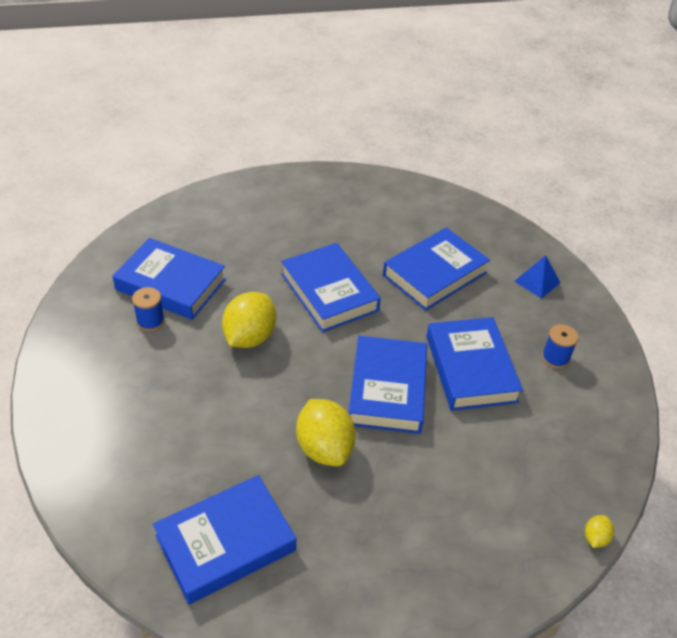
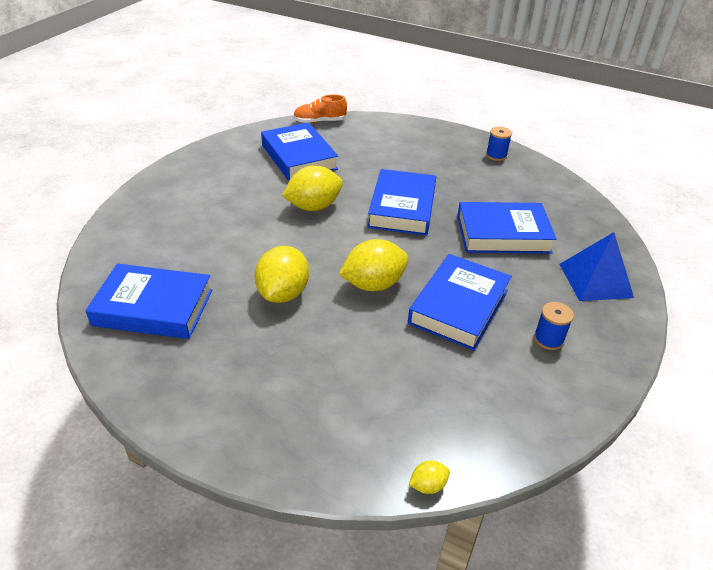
camera: 40 degrees right, 5 degrees down
blue spool [132,287,165,331] -> blue spool moved to [486,127,512,161]
blue book [349,336,427,434] -> yellow lemon [339,239,409,291]
blue pyramid [514,255,561,299] -> blue pyramid [559,232,634,301], size x1.58
none -> orange shoe [293,95,347,123]

